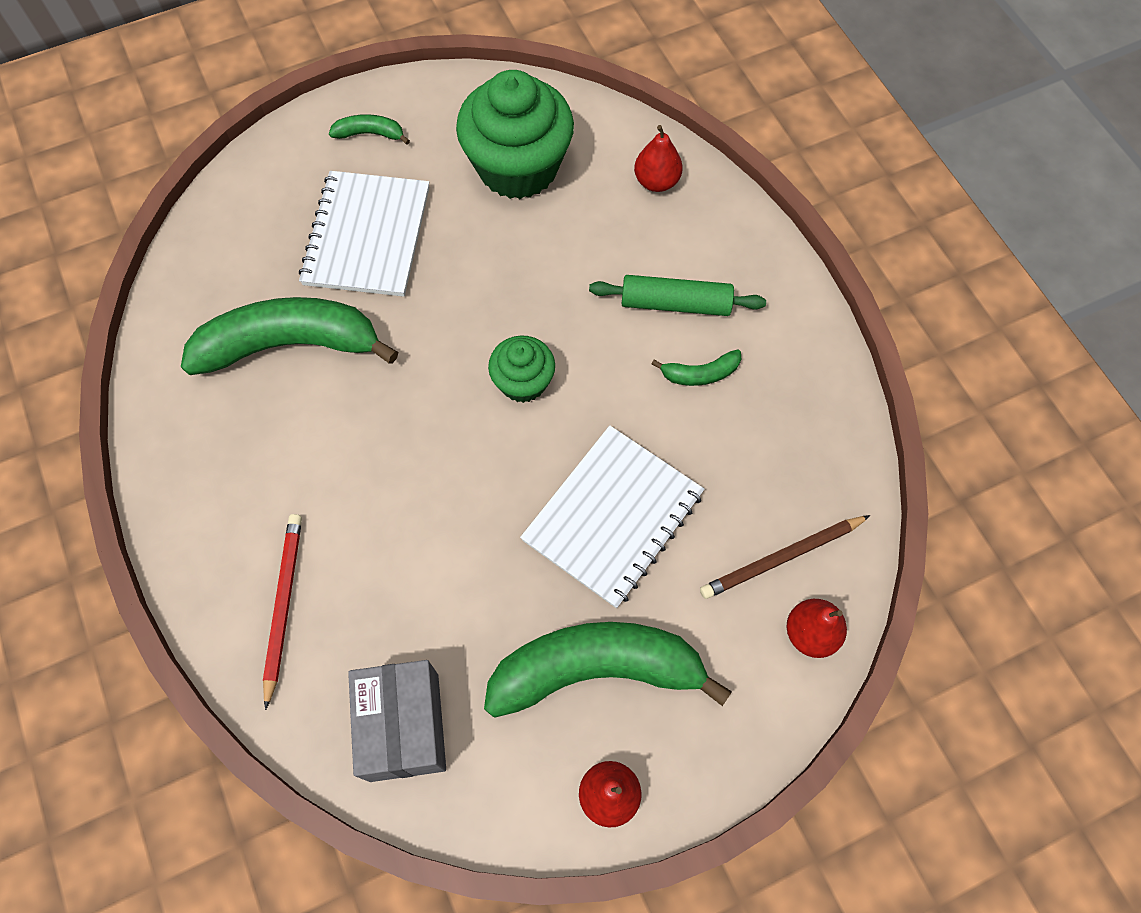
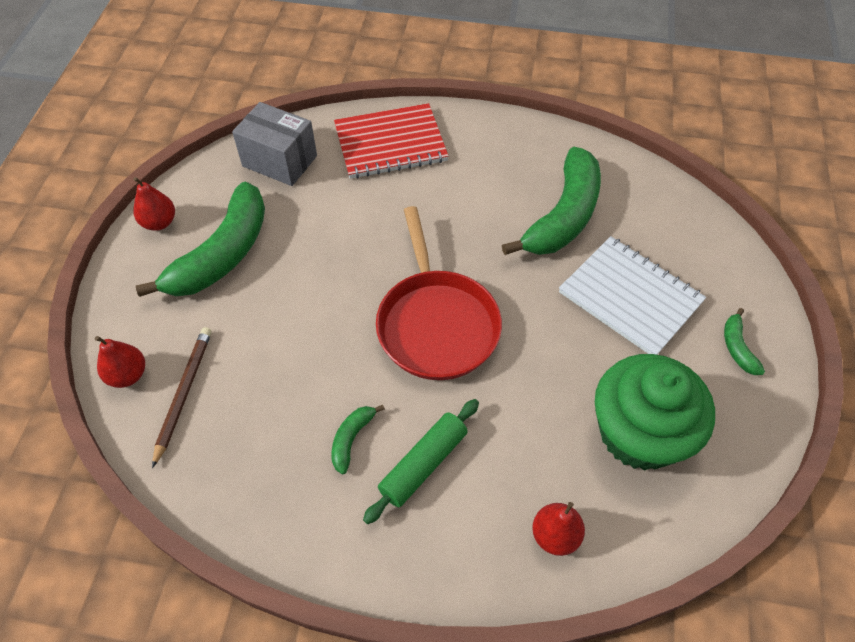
camera: 125 degrees right, 10 degrees down
red pencil [263,514,302,710] -> red notebook [334,103,449,179]
green banana [329,114,410,144] -> green banana turned 135 degrees clockwise [724,308,765,375]
green cupcake [488,335,555,403] -> red pan [376,206,502,380]
white notebook [520,425,704,608] -> none

